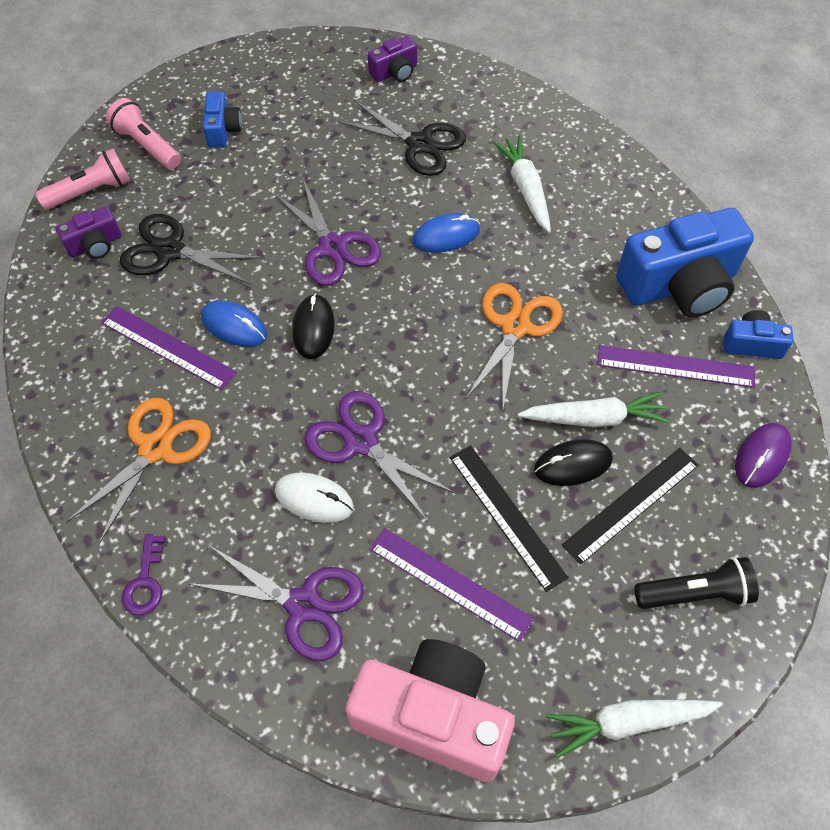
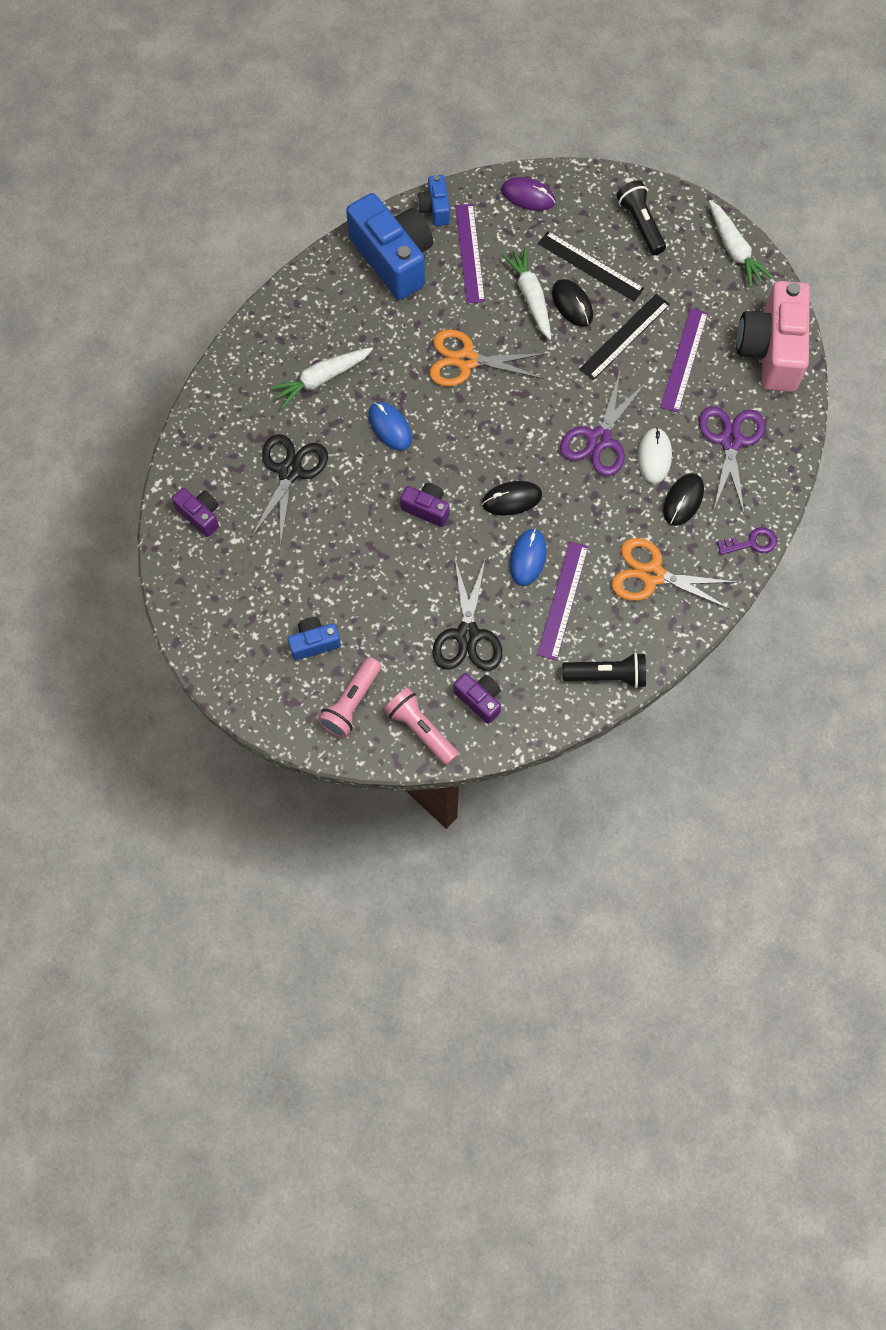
camera: 105 degrees left, 10 degrees up
purple scissors [273,179,381,286] -> purple camera [400,483,450,527]
none -> black flashlight [562,653,646,688]
none -> black mouse [663,473,704,526]

